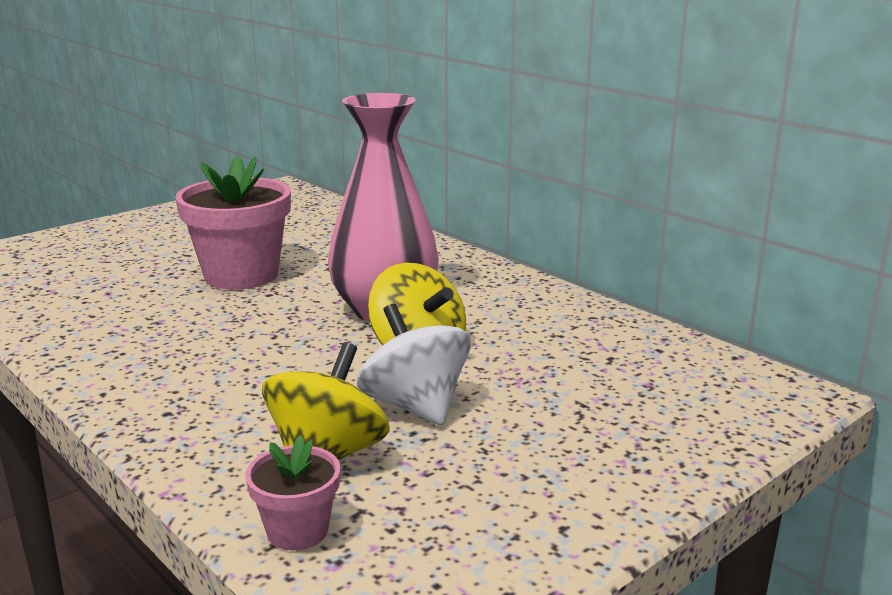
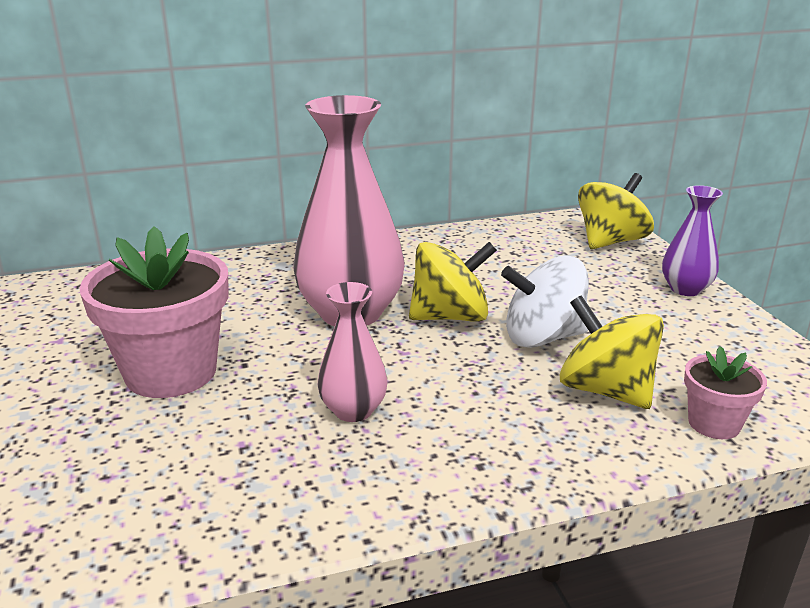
camera: 65 degrees left, 5 degrees up
none -> pink vase [318,282,387,422]
none -> yellow spinning top [578,173,654,249]
none -> purple vase [662,185,723,296]

